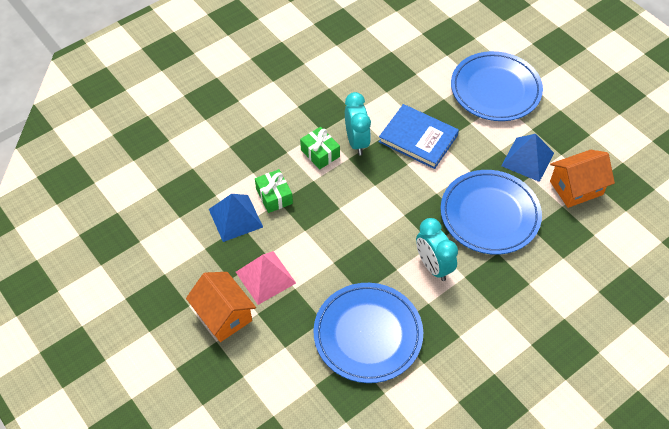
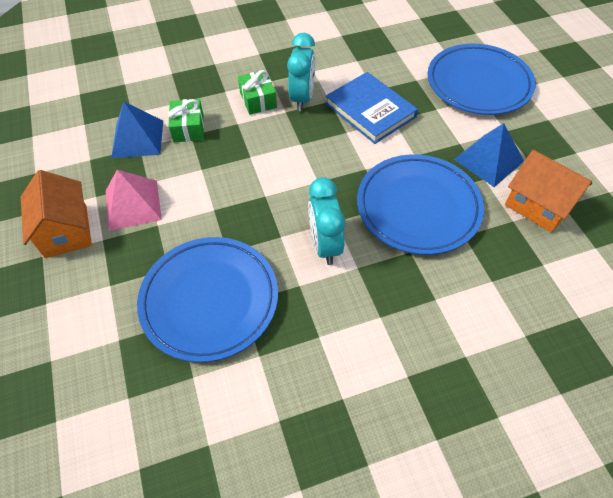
camera: 20 degrees right, 0 degrees up
orange house [550,150,615,208] -> orange house turned 45 degrees clockwise [505,150,592,233]

